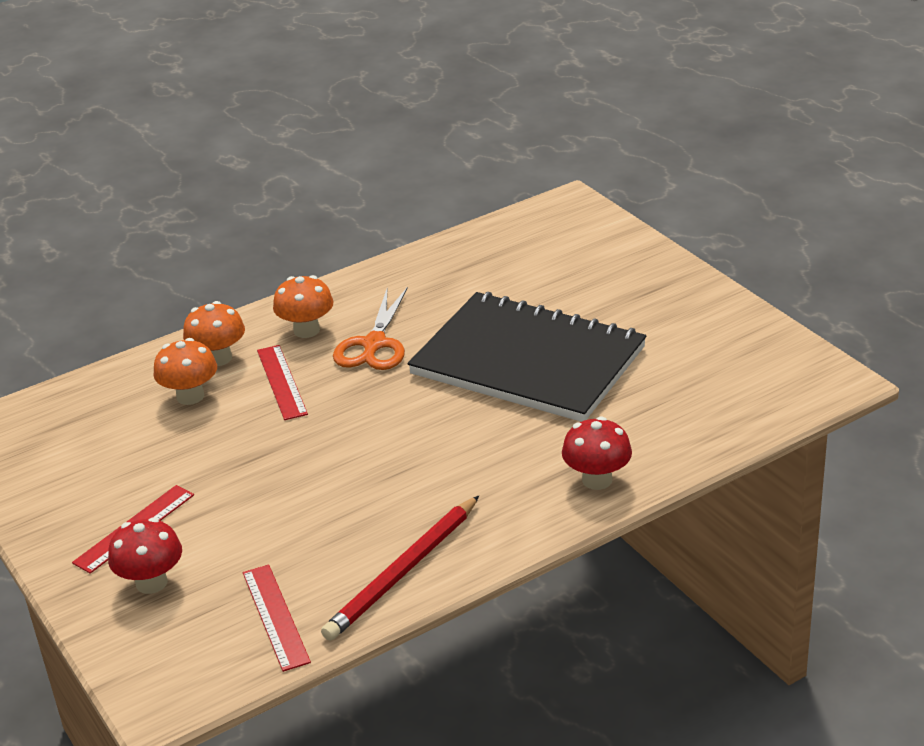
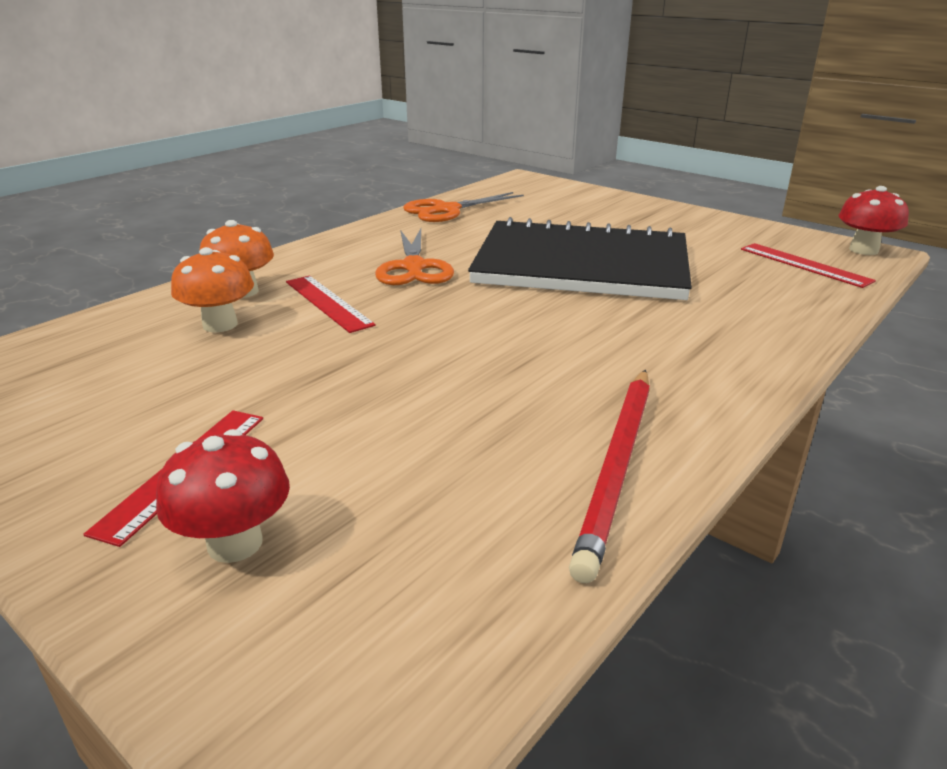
camera: 20 degrees left, 5 degrees down
red ruler [243,565,311,672] -> red ruler moved to [741,243,876,288]
orange mushroom [273,275,333,338] -> none
red mushroom [562,417,632,490] -> red mushroom moved to [838,186,909,255]
none -> orange scissors [403,192,524,222]

